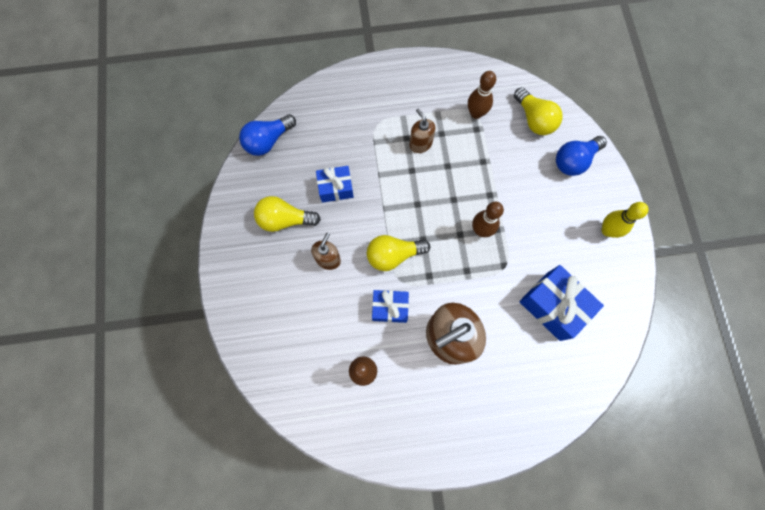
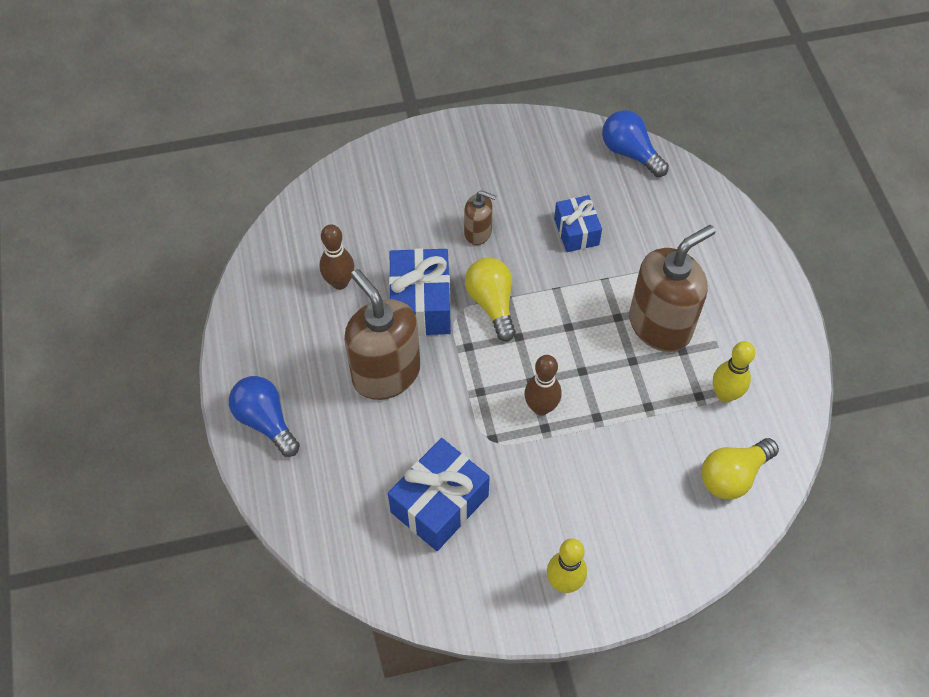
camera: 85 degrees right, 15 degrees down
yellow light bulb [254,196,321,232] -> none
blue gift [372,290,409,323] -> blue gift [389,248,451,336], size x1.60
brown soap dispenser [409,108,435,153] -> brown soap dispenser [629,225,716,352], size x2.00
brown bowling pin [468,71,496,119] -> yellow bowling pin [713,341,755,402]
blue light bulb [556,136,607,176] -> blue light bulb moved to [229,376,300,457]

